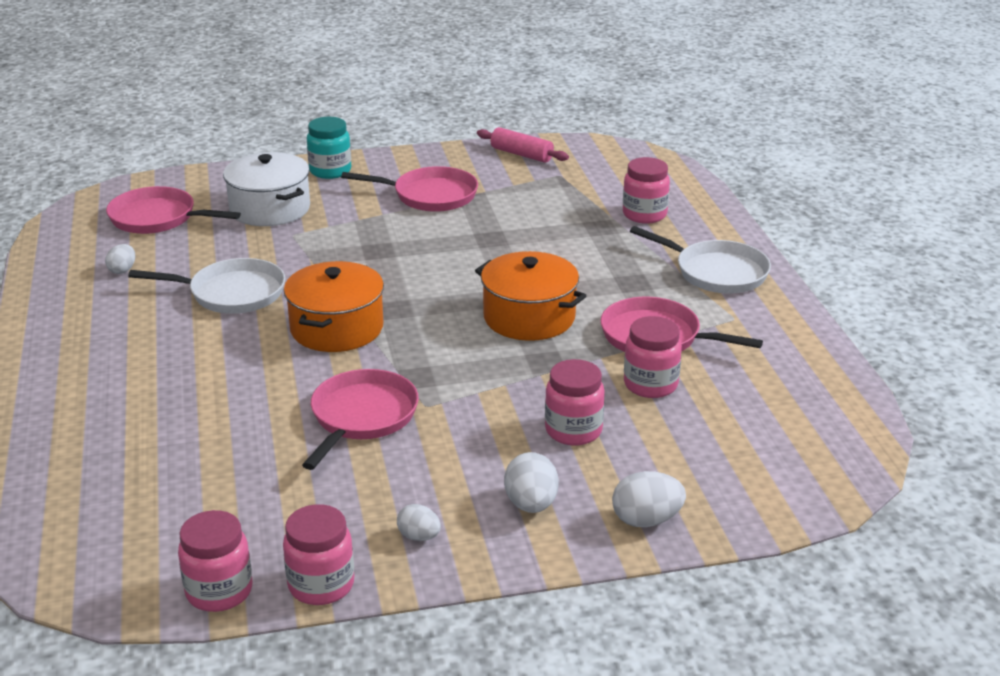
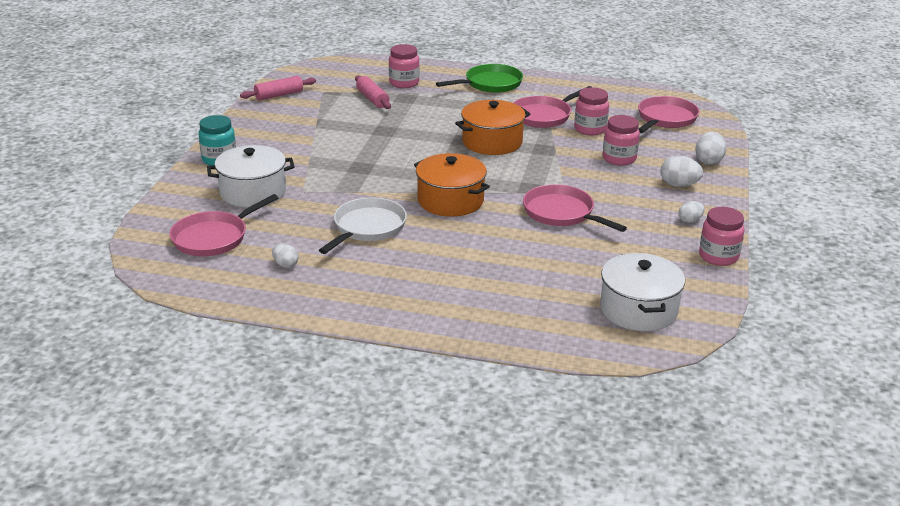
camera: 65 degrees left, 0 degrees up
pink jar [178,510,252,612] -> none
pink pan [341,166,478,212] -> pink pan moved to [638,96,699,133]
white pan [630,226,771,293] -> green pan [436,64,523,93]
none -> pink rolling pin [355,75,391,109]
none -> white pot [600,253,685,331]

